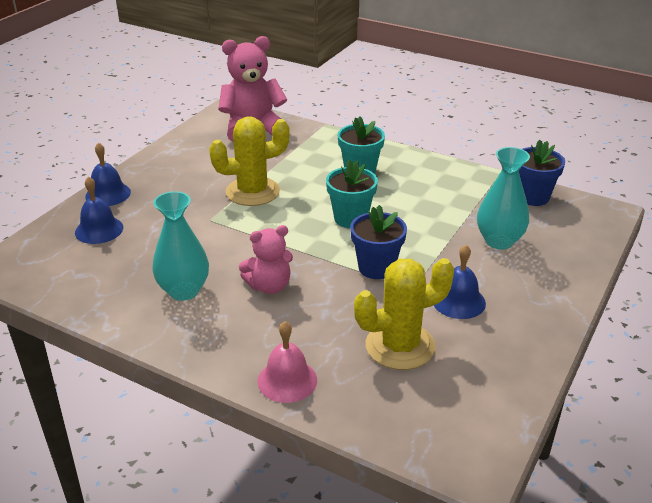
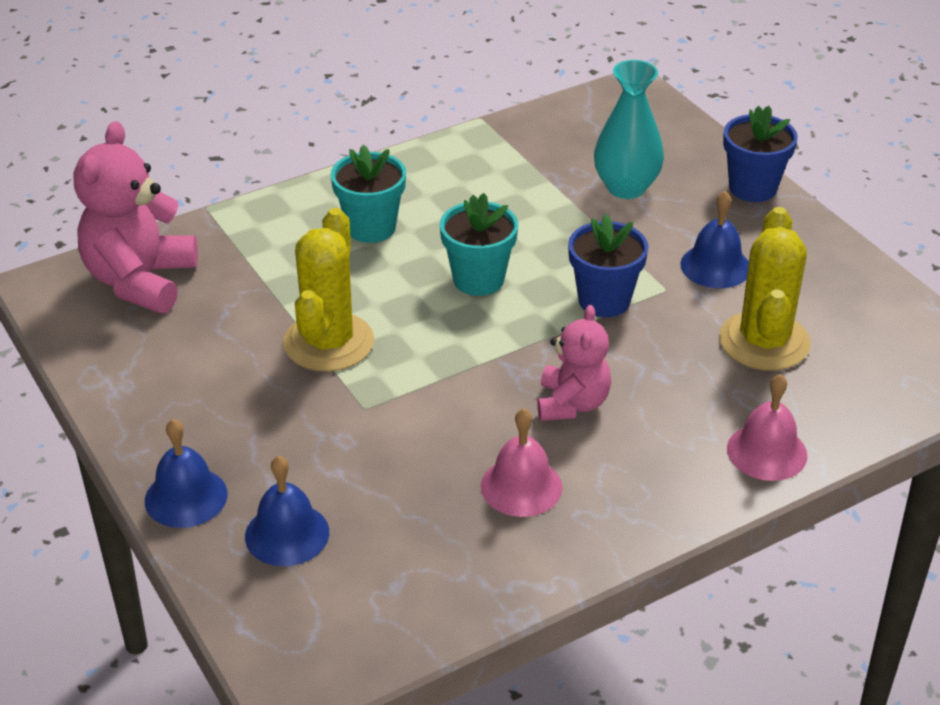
camera: 60 degrees left, 5 degrees up
turquoise vase [152,191,209,301] -> pink bell [481,408,563,517]
blue flower pot [519,140,565,206] -> blue flower pot moved to [723,106,798,202]

